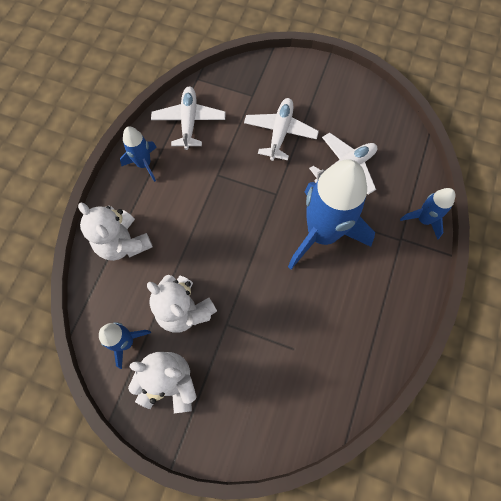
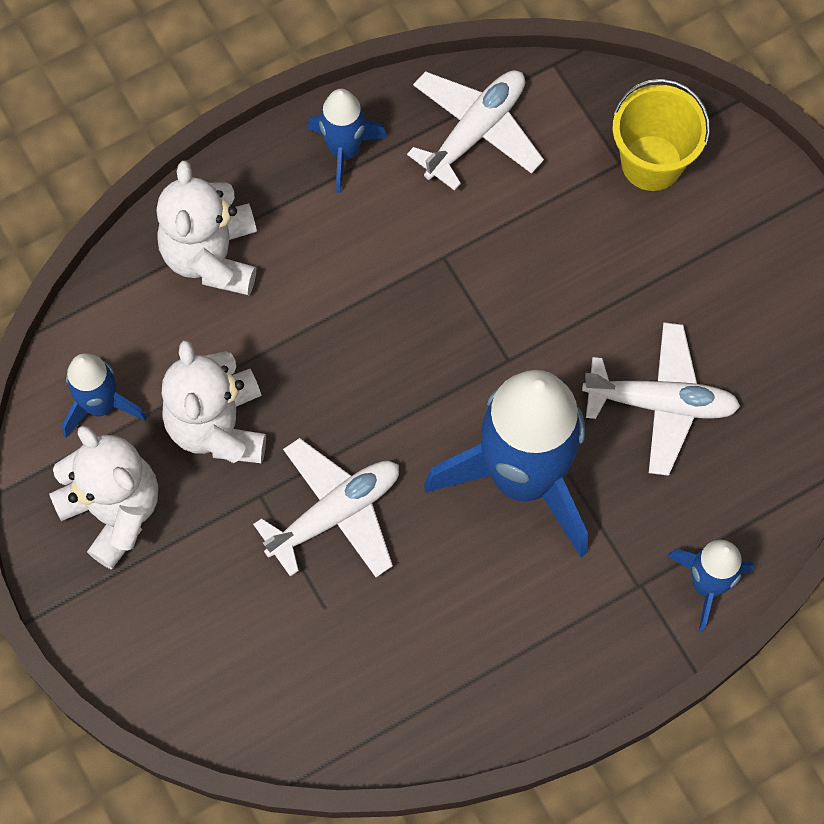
camera: 40 degrees right, 0 degrees up
white plane [244,98,319,161] -> white plane moved to [253,438,399,577]
none -> yellow bucket [613,78,710,191]

